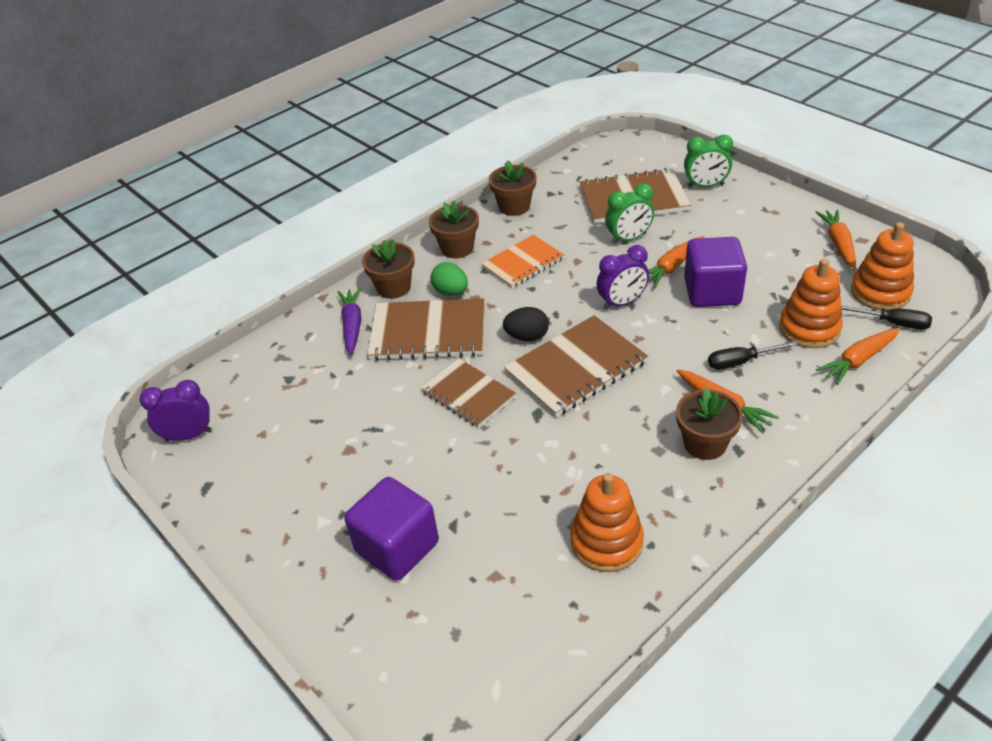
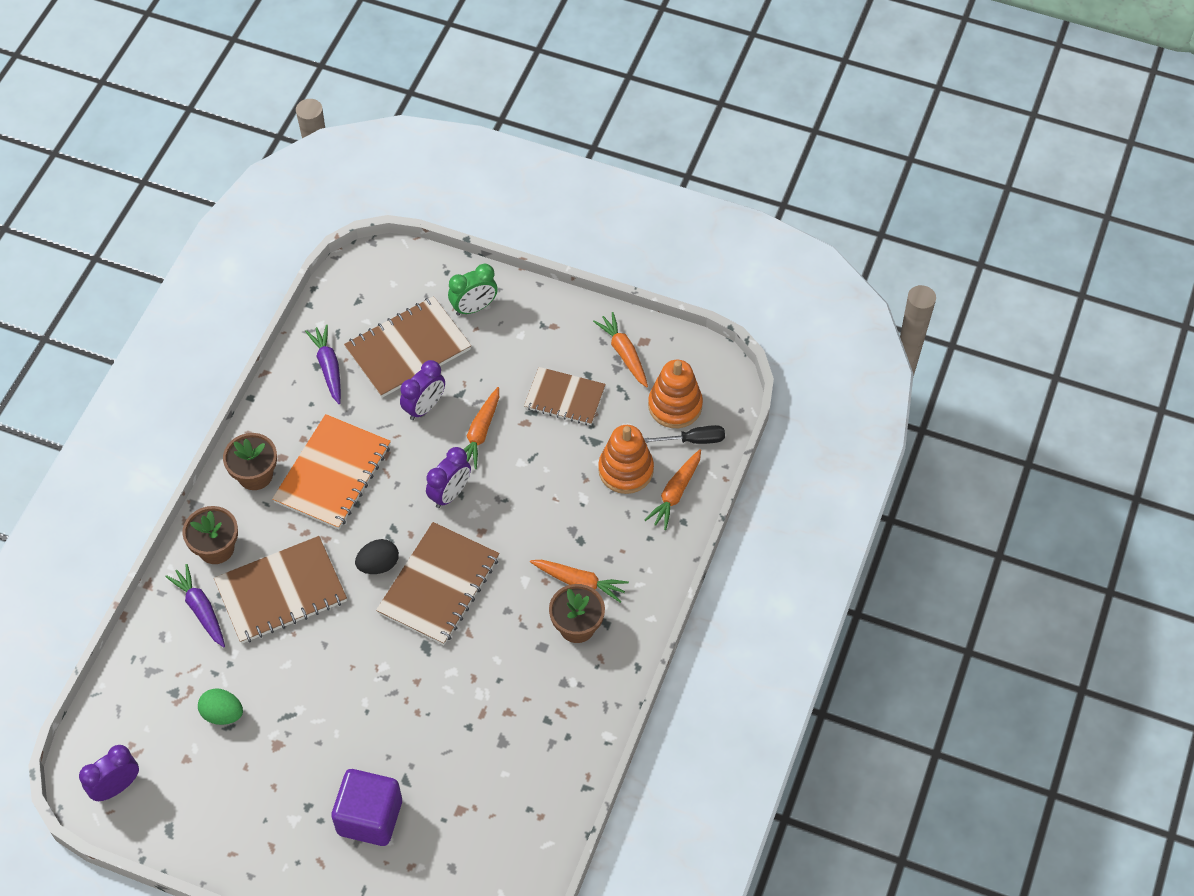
camera: 30 degrees left, 15 degrees up
brown notebook [421,358,516,428] -> brown notebook moved to [524,367,606,425]
green egg [430,262,468,296] -> green egg moved to [198,688,243,725]
orange notebook [481,234,564,288] -> orange notebook [272,414,391,530], size x1.51
brown flower pot [489,160,537,216] -> none
orange stacking toy [570,473,644,572] -> none
green clock [605,183,654,244] -> purple clock [400,360,445,420]
purple cube [684,237,747,307] -> none
black screwdriver [708,341,798,369] -> none
none -> purple carrot [305,325,341,404]

